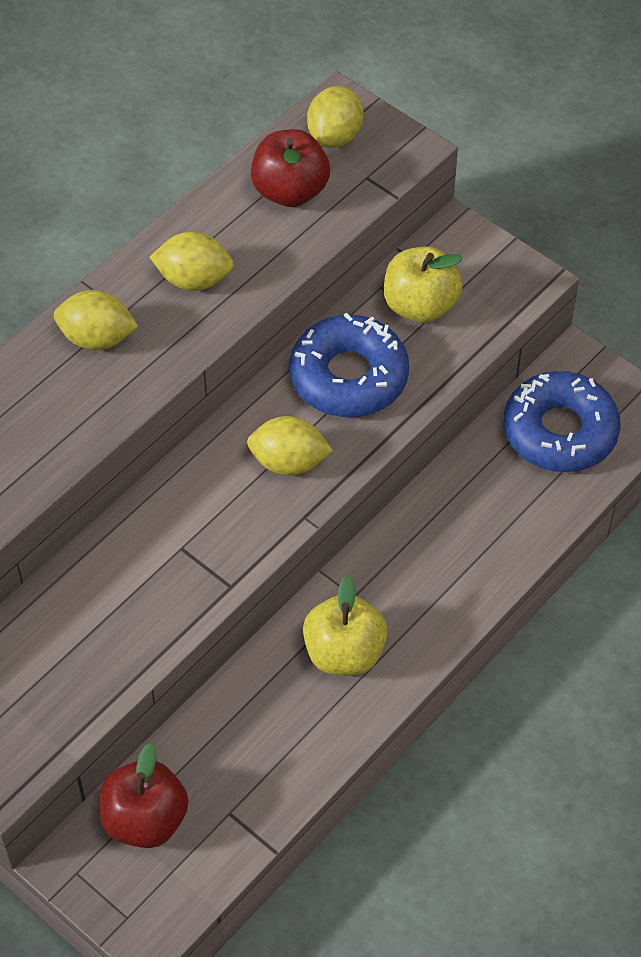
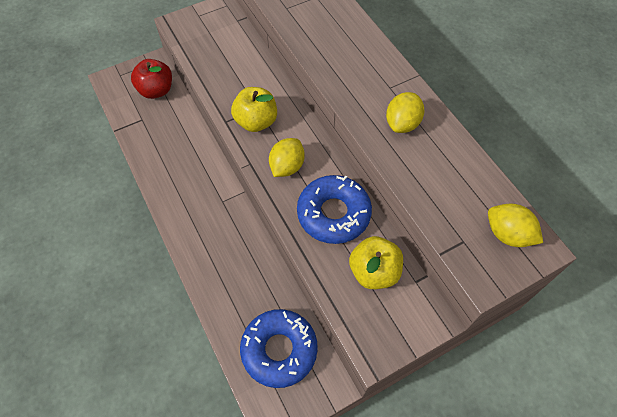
camera: 110 degrees right, 5 degrees up
yellow lemon [54,290,138,350] -> none
red apple [251,129,330,207] -> none
yellow apple [303,575,388,676] -> yellow apple moved to [231,87,277,132]

